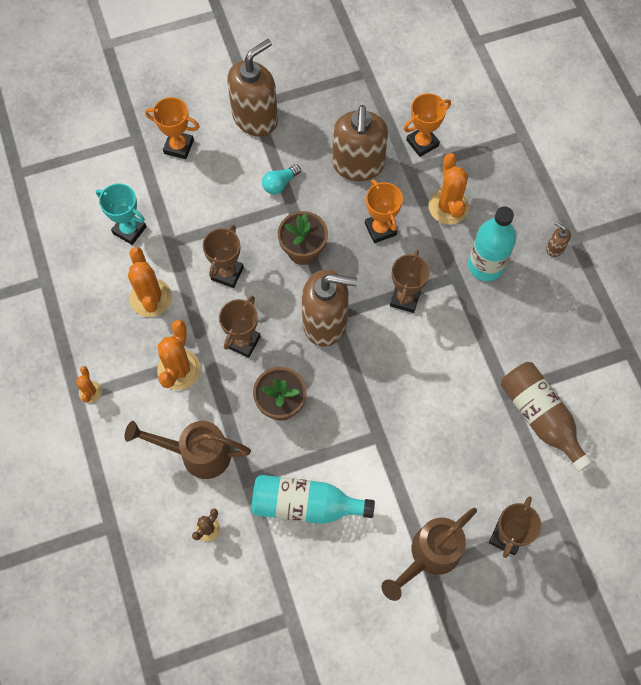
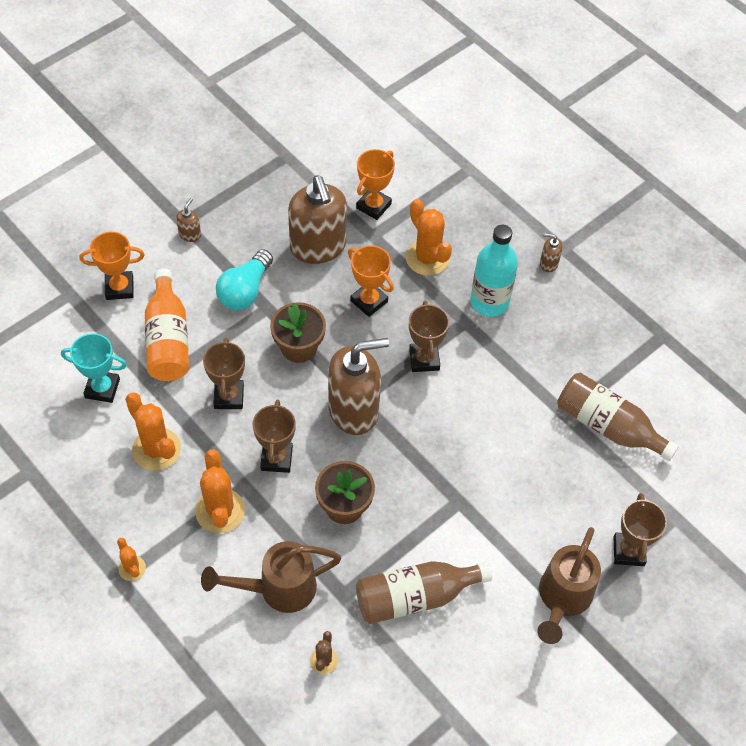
camera: 25 degrees left, 10 degrees down
brown soap dispenser [227,39,278,137] -> brown soap dispenser [176,198,201,242], size x0.41
turquoise bottle [252,475,375,524] -> brown bottle [356,561,492,624]
turquoise light bulb [262,164,301,194] -> turquoise light bulb [216,249,273,310], size x1.61
none -> orange bottle [145,269,189,381]

